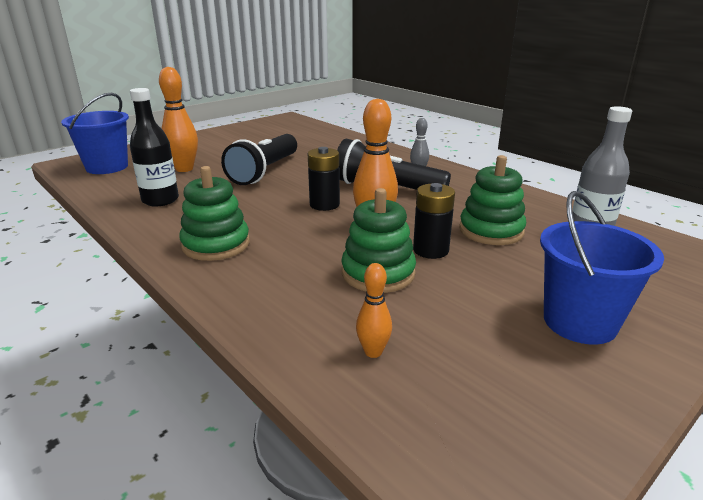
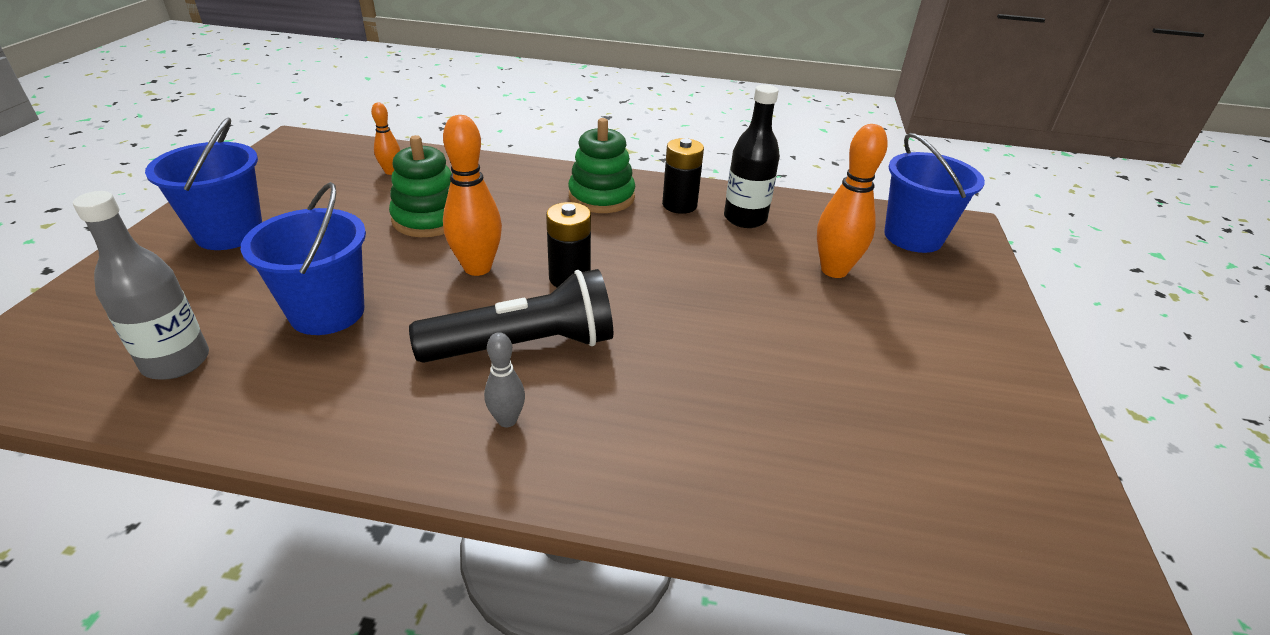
camera: 140 degrees right, 10 degrees up
black flashlight [221,134,297,185] -> none
black battery [413,183,455,259] -> black battery moved to [662,138,704,214]
green stacking toy [459,155,526,245] -> blue bucket [241,182,366,335]

